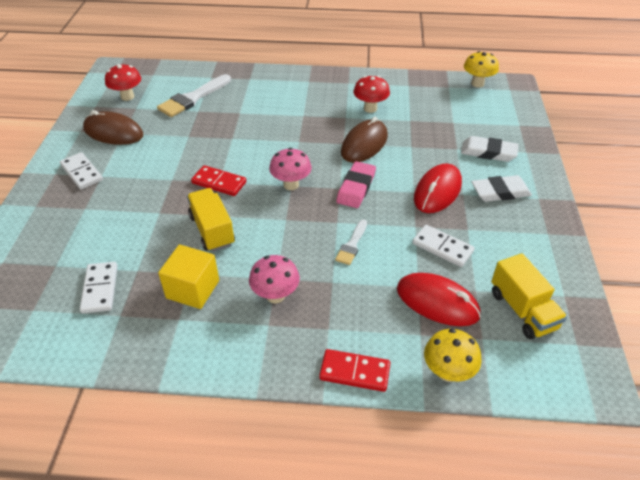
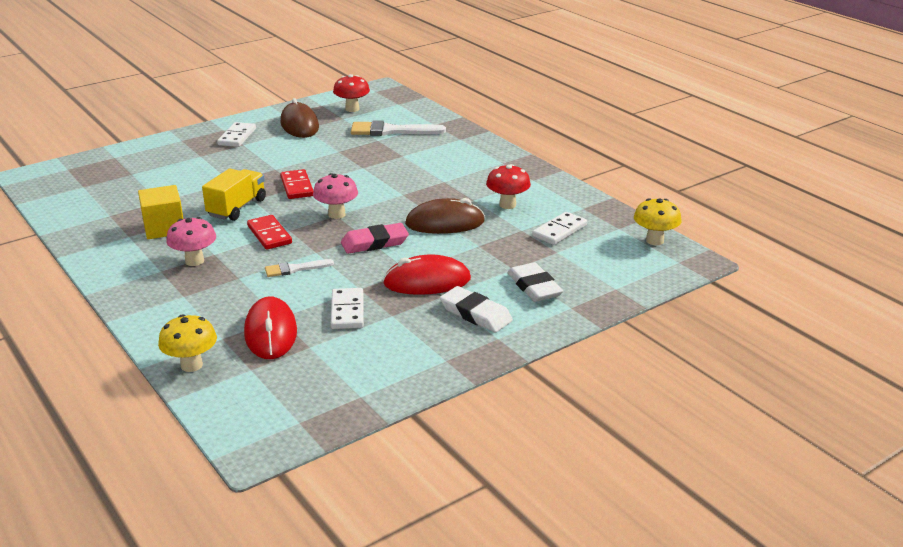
camera: 50 degrees right, 15 degrees down
white domino [80,262,118,313] -> white domino moved to [532,212,587,245]
red domino [319,349,390,392] -> red domino moved to [247,215,292,250]
yellow truck [491,253,567,339] -> none

